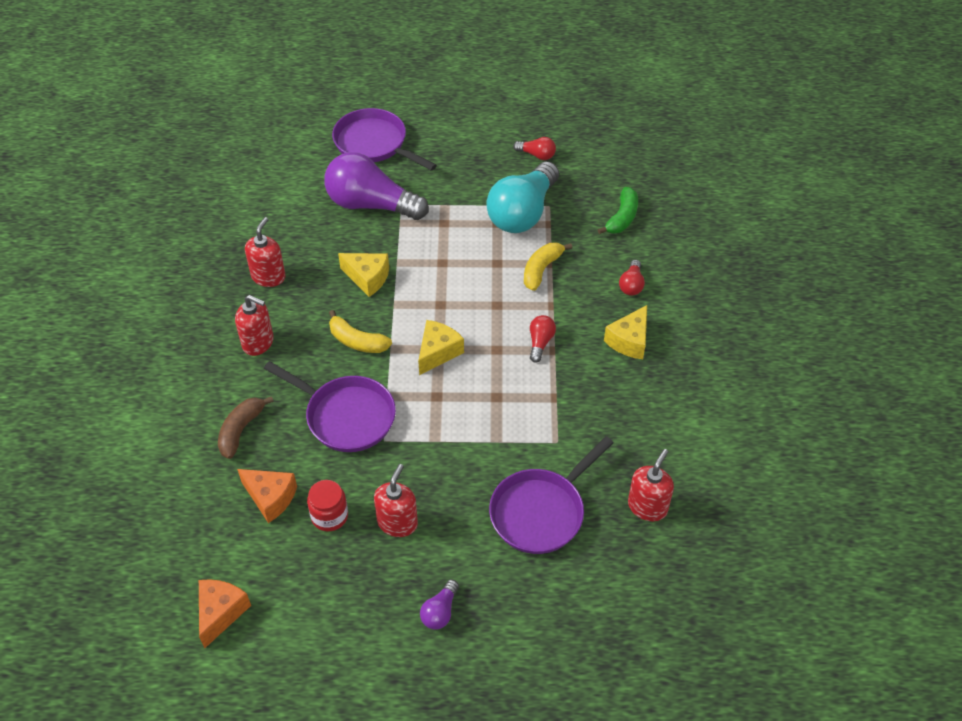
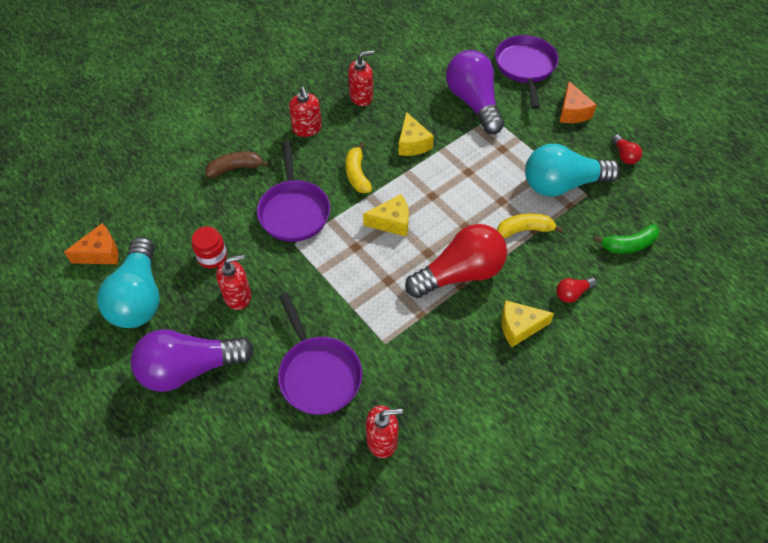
camera: 50 degrees right, 5 degrees up
orange cheese [237,469,297,523] -> orange cheese moved to [559,81,597,123]
purple light bulb [420,579,459,630] -> purple light bulb [131,329,254,392], size x2.34
purple pan [489,436,613,554] -> purple pan turned 120 degrees counterclockwise [278,293,362,415]
red light bulb [530,315,556,363] -> red light bulb [405,224,507,298], size x2.34
none -> turquoise light bulb [97,237,160,328]

